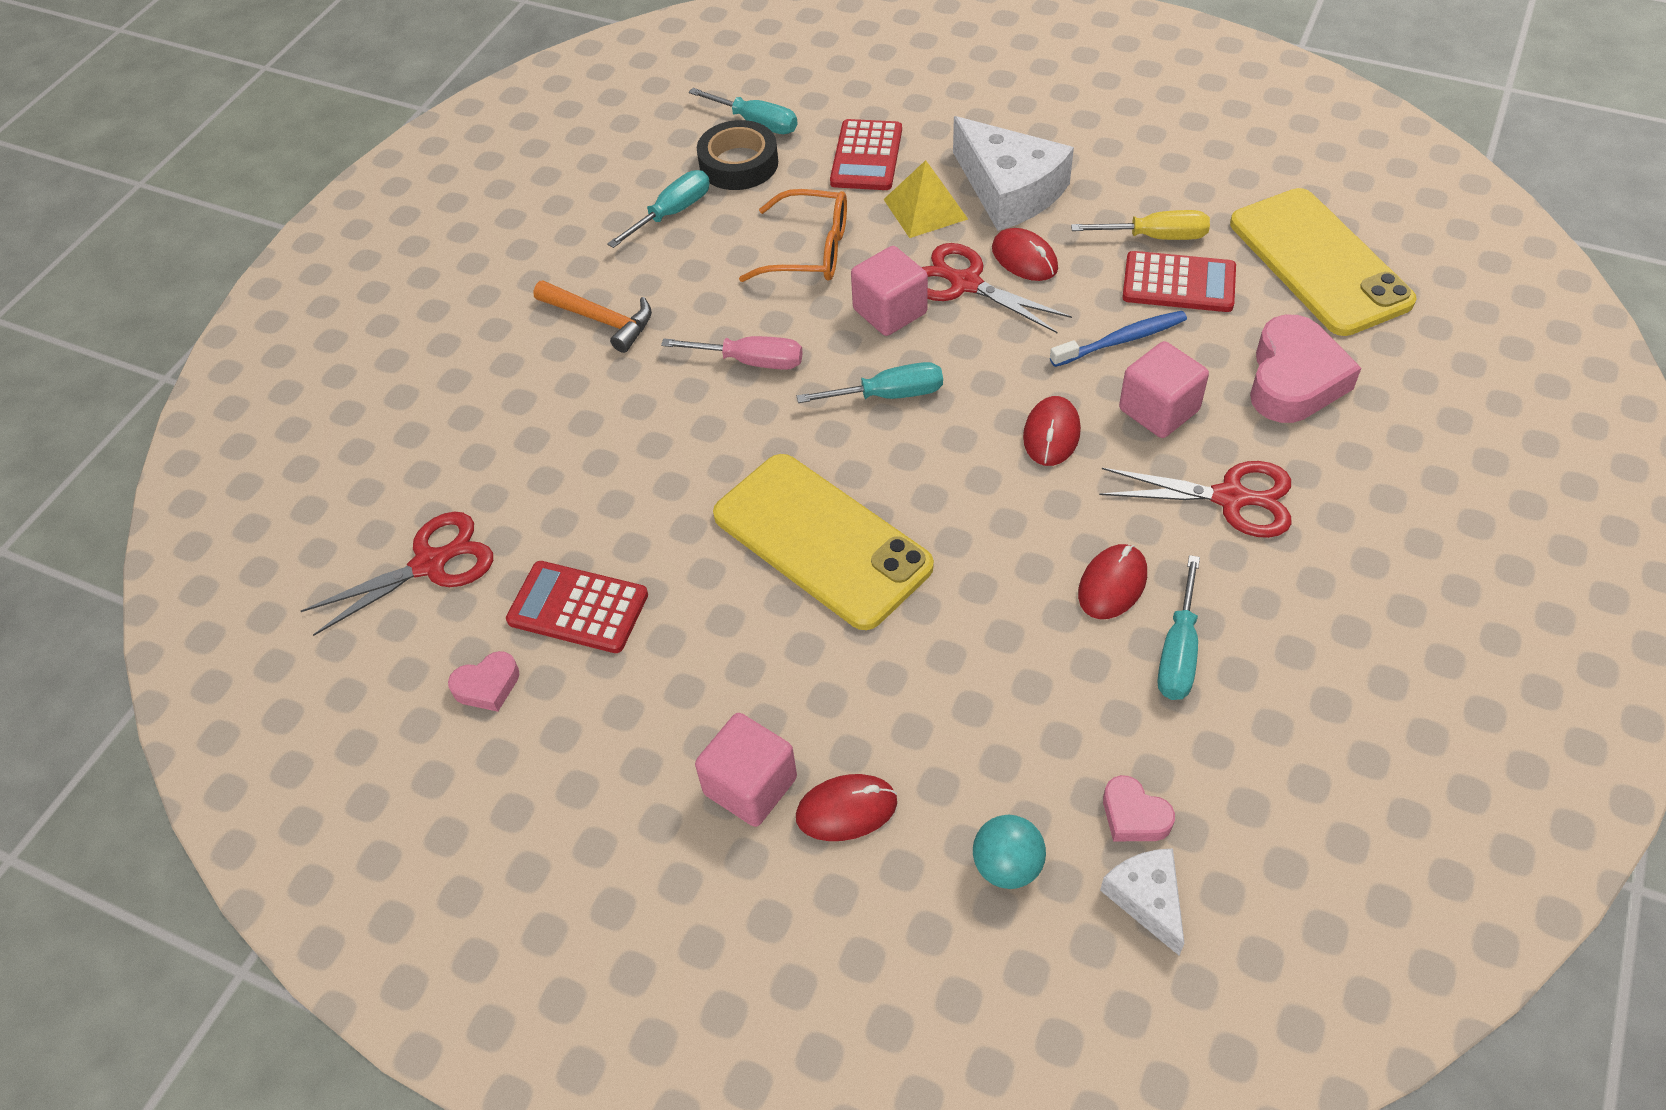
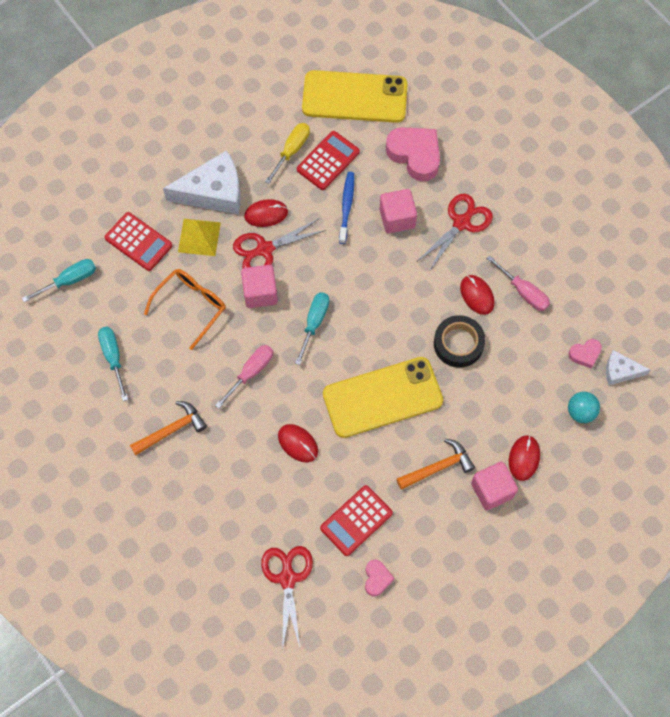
camera: 65 degrees left, 15 degrees up
black tape [697,120,778,190] -> black tape moved to [434,315,485,368]
red mouse [1023,396,1081,466] -> red mouse moved to [278,424,318,462]
turquoise screwdriver [1158,555,1200,700] -> pink screwdriver [486,255,550,311]
none -> orange hammer [396,439,475,490]

